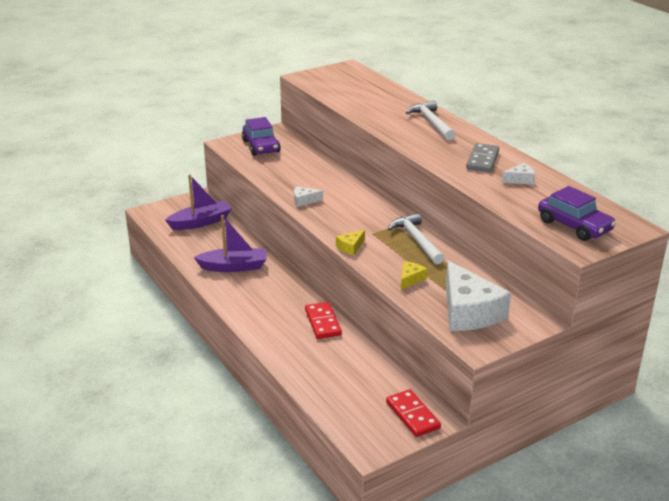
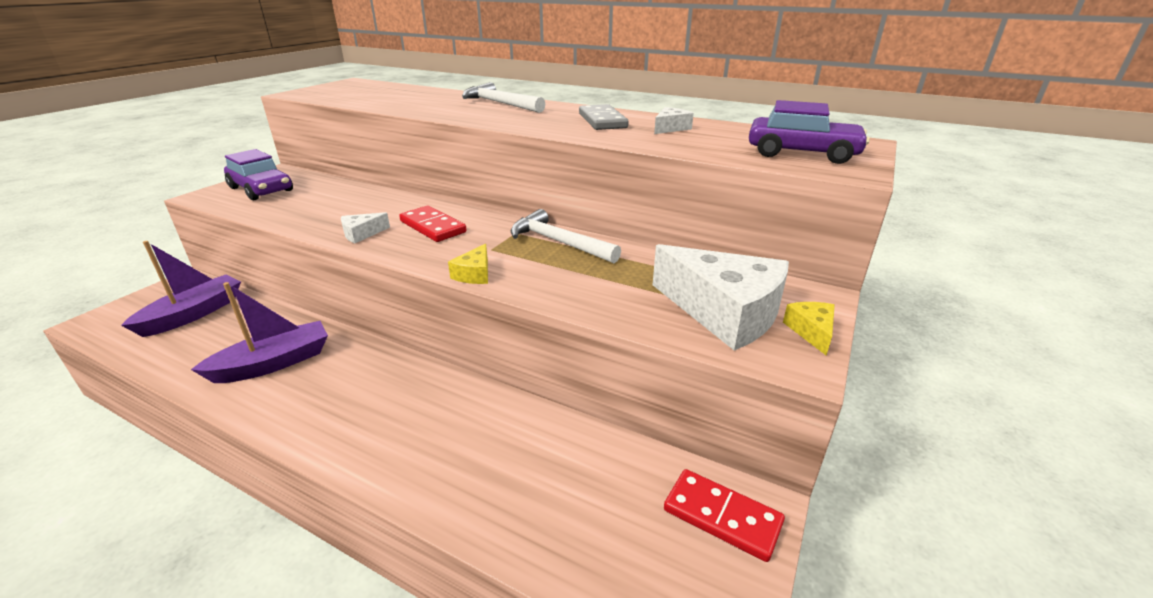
camera: 30 degrees left, 0 degrees up
red domino [305,302,342,339] -> red domino moved to [399,206,466,242]
yellow cheese [401,261,427,290] -> yellow cheese moved to [783,302,835,355]

